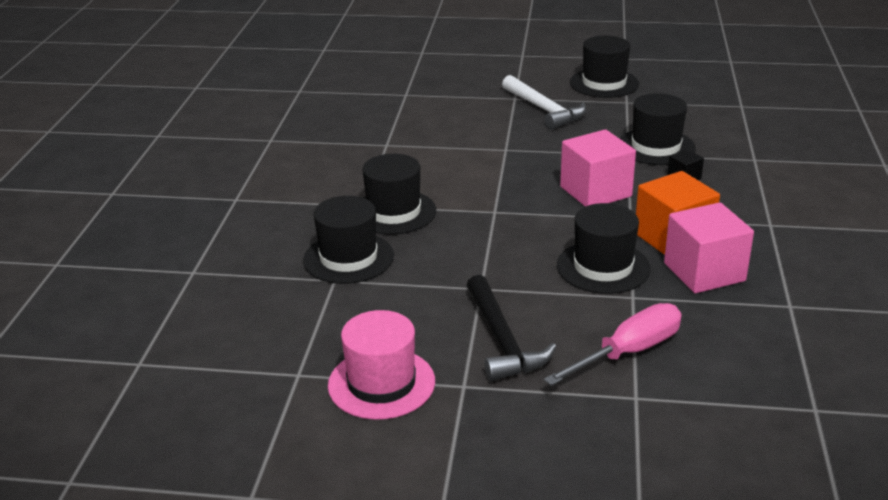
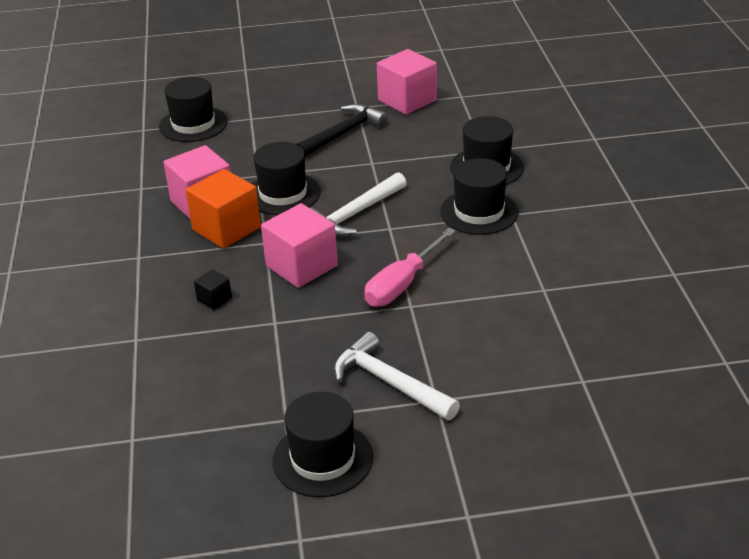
camera: 165 degrees right, 5 degrees up
pink hat [328,310,435,420] -> pink cube [377,49,437,115]
black hammer [466,275,556,381] -> black hammer turned 75 degrees clockwise [297,104,389,157]
pink screwdriver [544,303,682,386] -> pink screwdriver moved to [364,228,456,307]
black hat [619,93,696,165] -> black hat moved to [159,77,228,142]
none -> white hammer [310,172,406,237]

